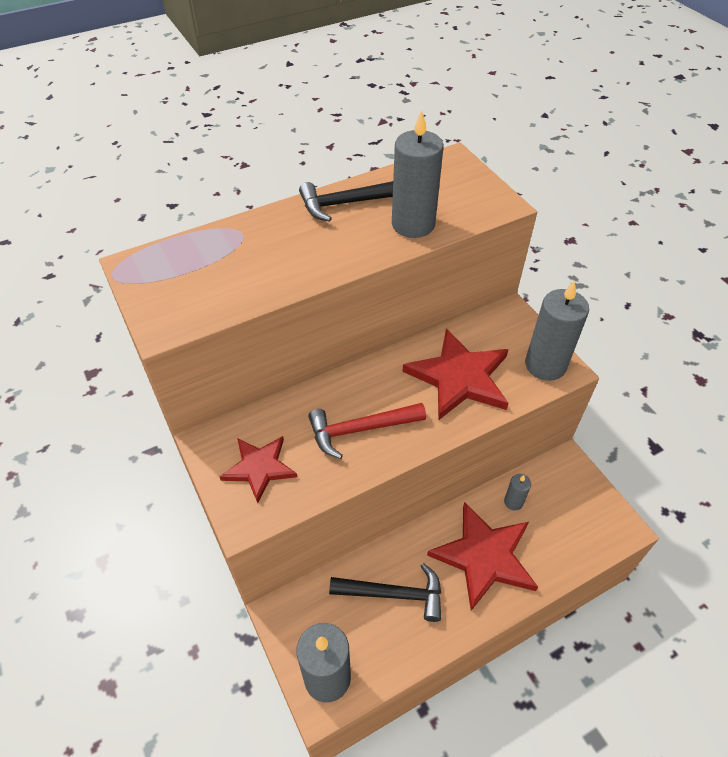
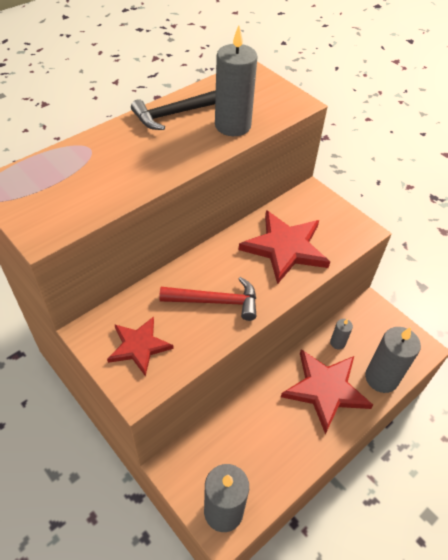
camera: 15 degrees left, 0 degrees up
red hammer [308,403,426,459] -> red hammer turned 150 degrees counterclockwise [159,277,257,321]
black hammer [329,563,441,622] -> none
grey candle [525,280,589,381] -> grey candle moved to [365,327,421,393]

